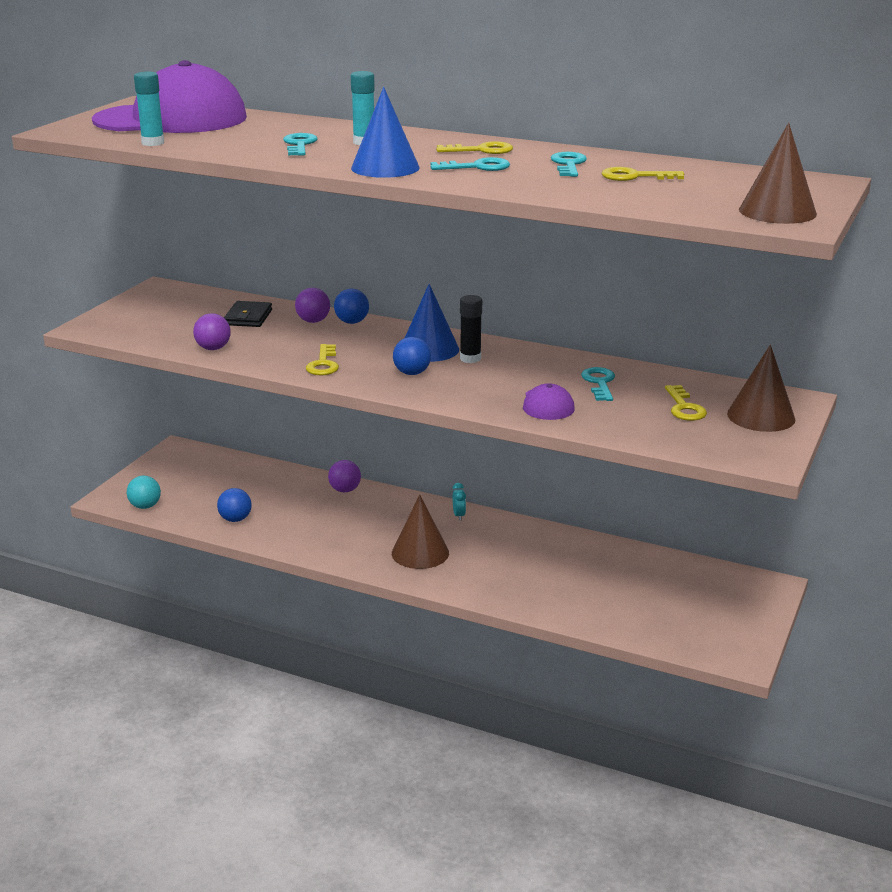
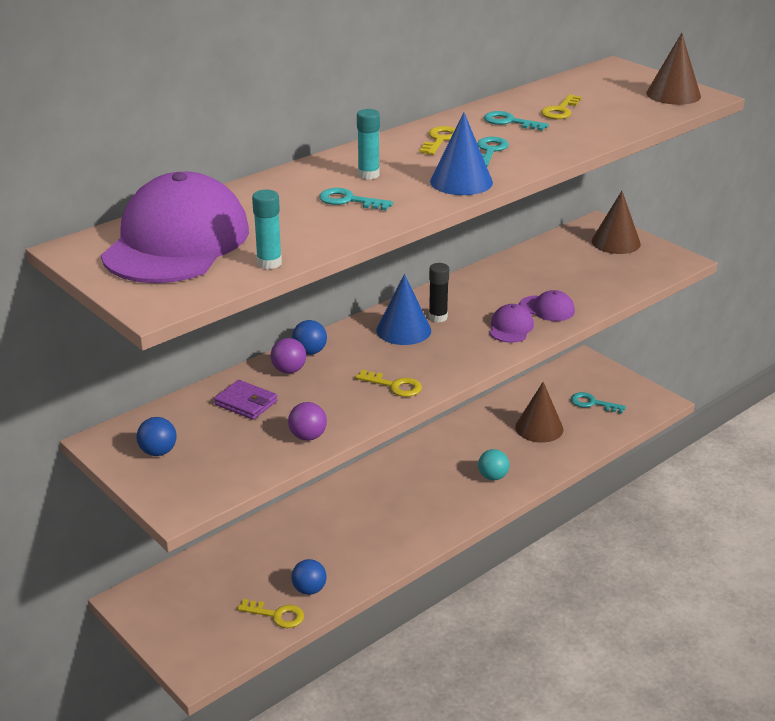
camera: 65 degrees left, 5 degrees up
turquoise ball [127,476,161,509] -> turquoise ball moved to [478,449,509,480]
black wallet [224,301,272,327] -> purple wallet [214,380,277,420]
purple ball [328,460,361,493] -> none
brown cone [392,495,449,569] -> brown cone moved to [515,382,564,443]
blue ball [393,337,431,375] -> blue ball moved to [136,417,177,456]
turquoise clock [453,483,466,521] -> none
turquoise key [581,367,615,401] -> turquoise key moved to [571,392,626,414]
yellow key [665,385,707,421] -> yellow key moved to [237,599,304,628]
none -> purple cap [490,304,534,343]

